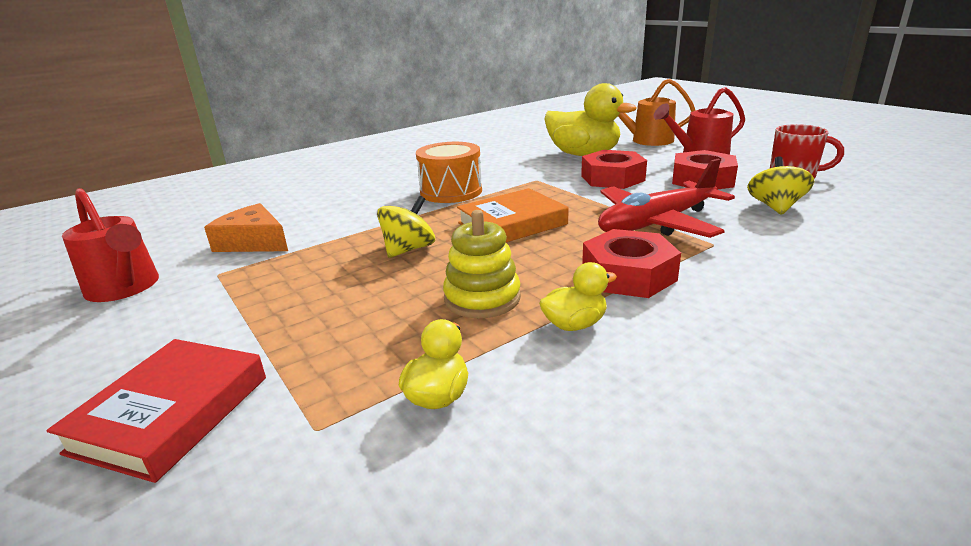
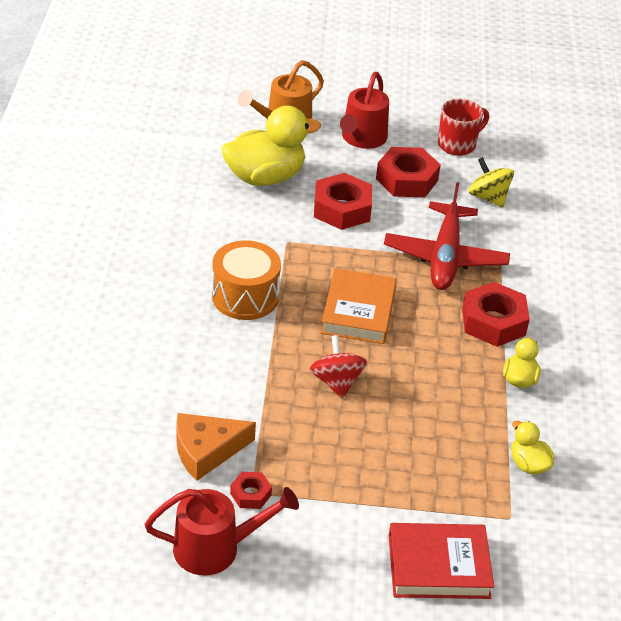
camera: 55 degrees left, 15 degrees up
red book [47,339,266,483] -> red book turned 60 degrees counterclockwise [388,523,494,599]
yellow spinning top [377,196,435,258] -> red spinning top [310,335,367,399]
yellow stacking toy [443,210,521,318] -> none
none -> red nut [230,472,272,509]

